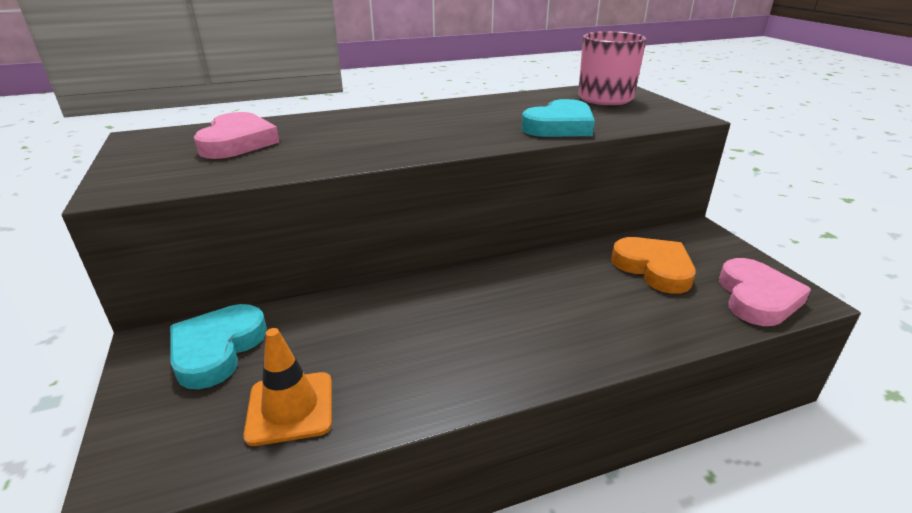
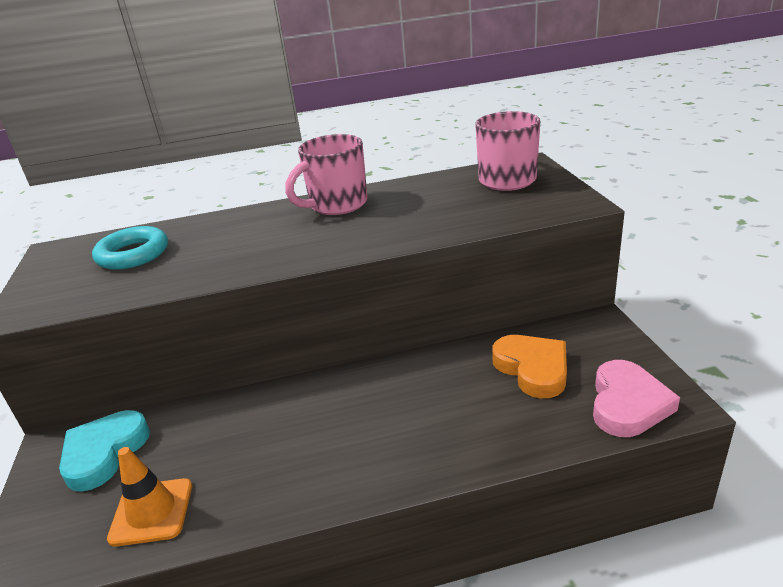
camera: 10 degrees right, 0 degrees up
pink heart [194,112,280,159] -> turquoise ring [92,226,168,270]
turquoise heart [521,99,595,137] -> none
none -> pink mug [285,134,367,215]

